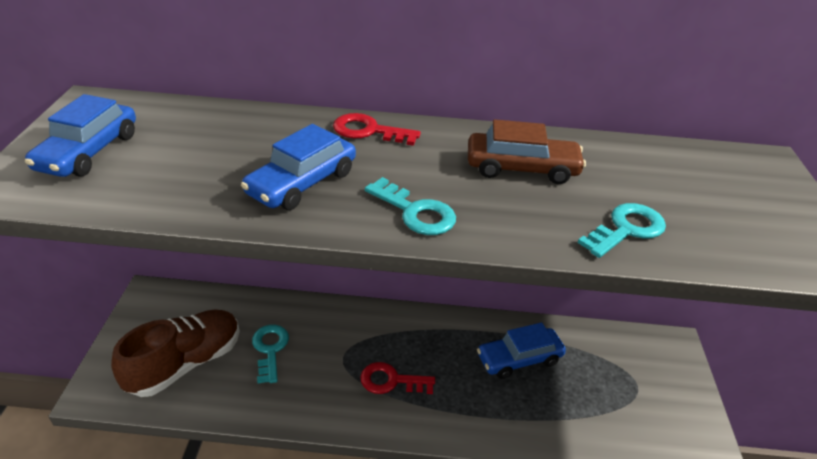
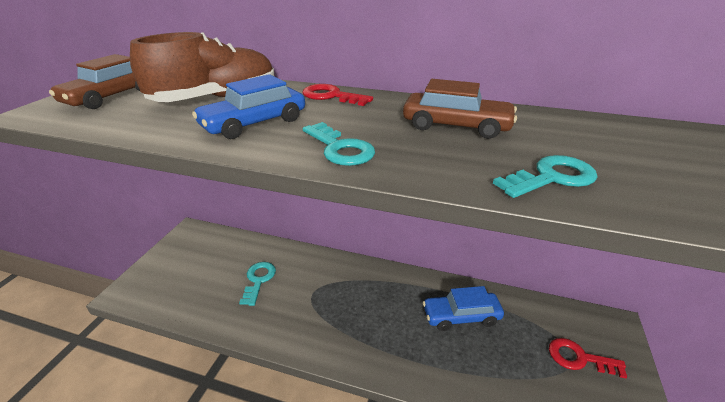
camera: 15 degrees right, 5 degrees down
blue car [25,94,136,177] -> brown car [49,54,140,109]
brown shoe [111,309,240,397] -> brown shoe moved to [130,32,275,102]
red key [360,362,435,394] -> red key moved to [549,338,627,378]

